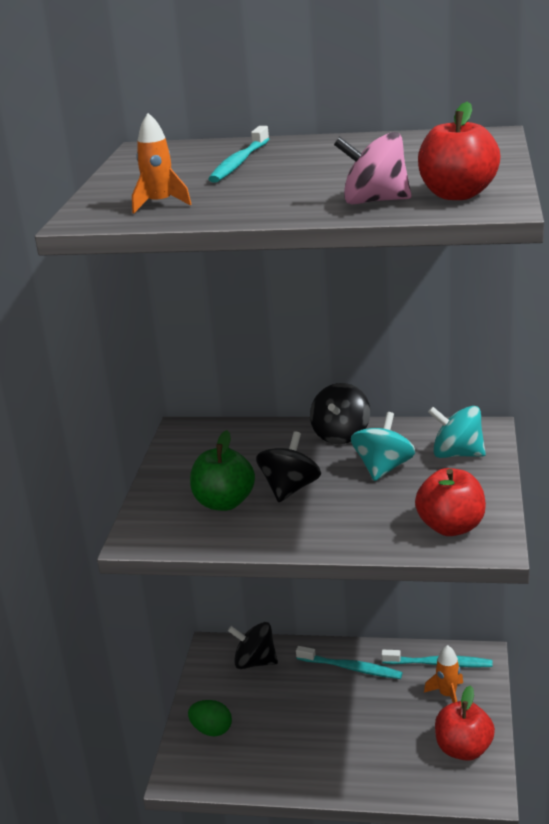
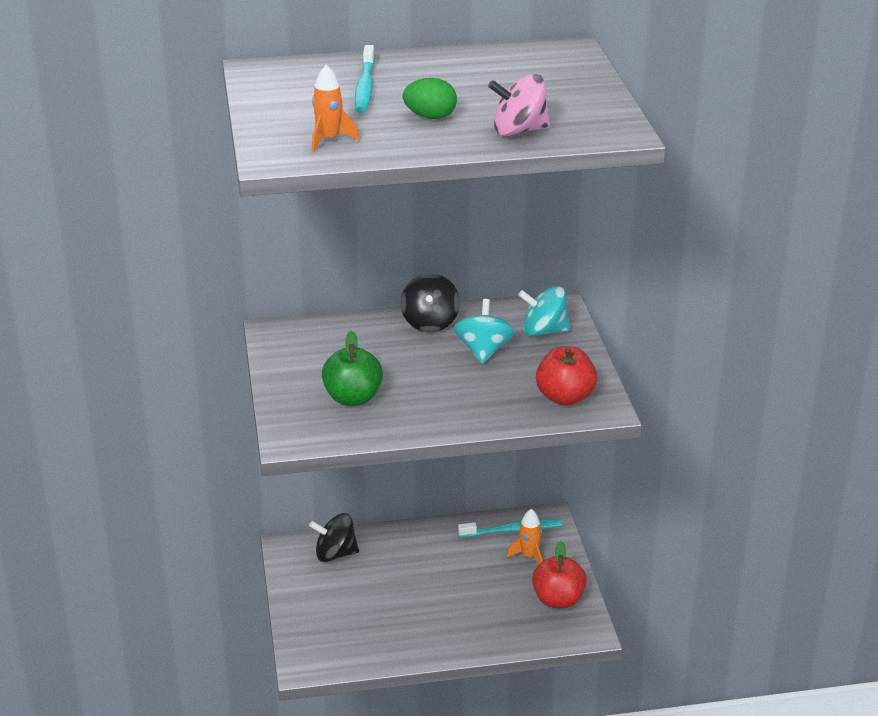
camera: 20 degrees left, 5 degrees up
green egg [188,700,232,736] -> green egg moved to [403,78,457,119]
black spinning top [256,431,321,502] -> none
turquoise toothbrush [296,646,403,679] -> none
red apple [418,102,501,200] -> none

